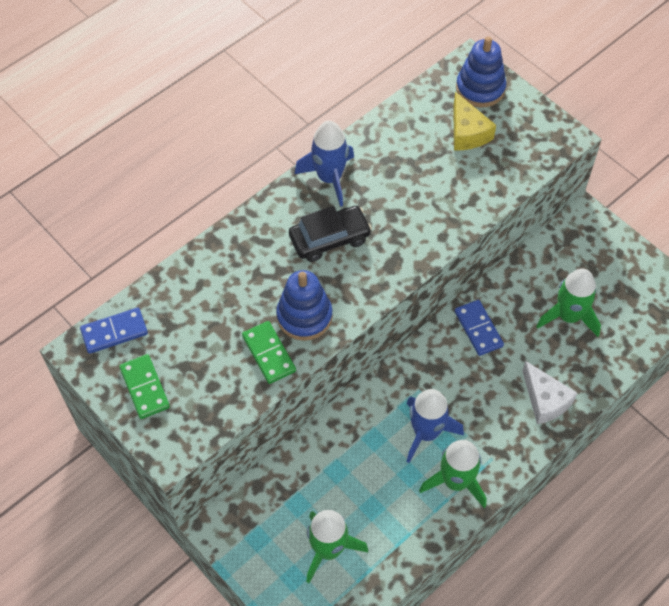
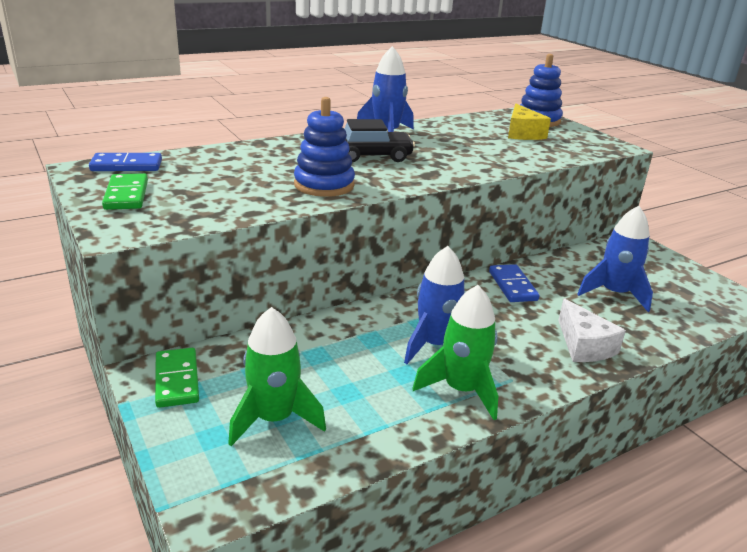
camera: 10 degrees right, 30 degrees down
green domino [242,321,296,384] -> green domino moved to [155,348,199,408]
green rocket [536,268,601,337] -> blue rocket [577,206,653,312]

